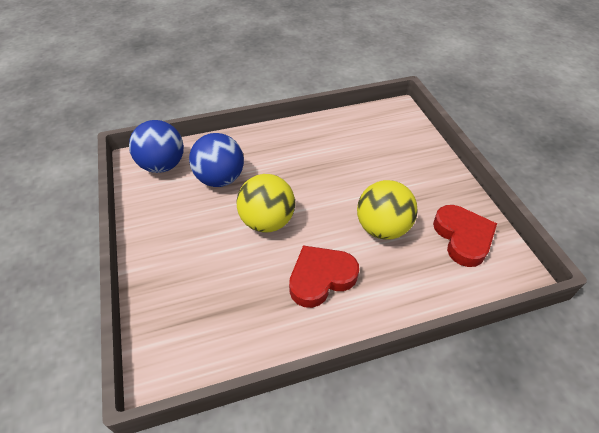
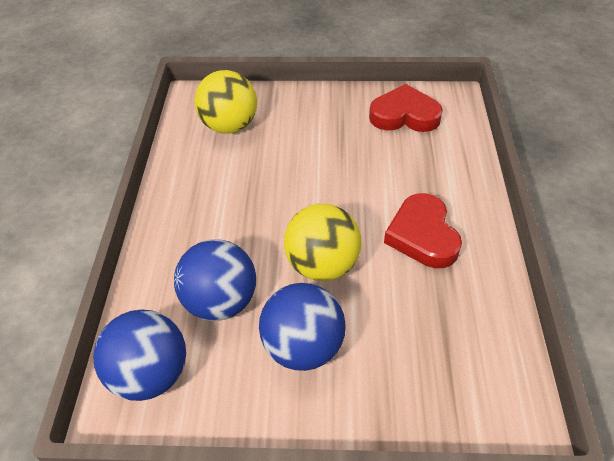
camera: 70 degrees left, 0 degrees up
yellow ball [357,180,418,240] -> yellow ball moved to [195,70,257,134]
none -> blue ball [259,283,346,371]

